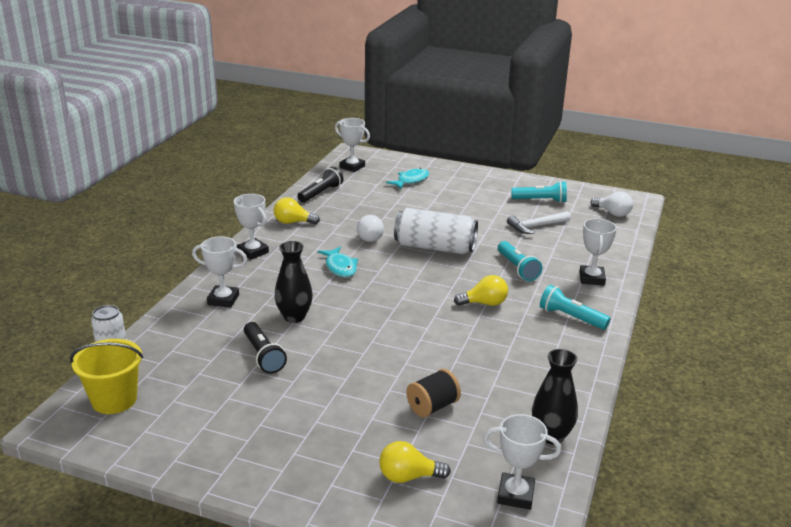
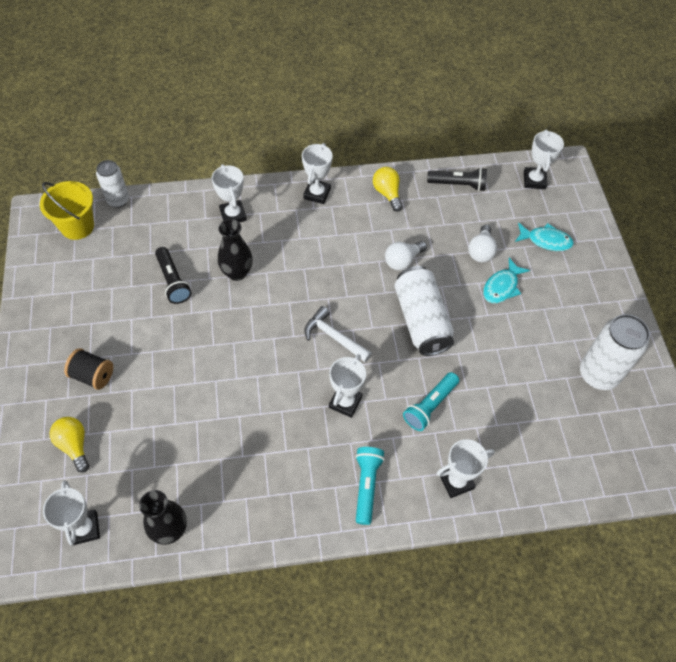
camera: 60 degrees right, 30 degrees up
black flashlight [244,322,287,374] -> black flashlight turned 60 degrees counterclockwise [155,247,191,304]
turquoise fish [318,247,358,277] -> turquoise fish moved to [483,258,530,303]
black spool [406,369,461,418] -> black spool moved to [64,348,113,390]
yellow light bulb [454,275,508,306] -> white trophy [329,354,366,418]
white hammer [507,211,571,234] -> white hammer moved to [305,306,372,362]
turquoise flashlight [511,181,567,203] -> white can [580,314,650,390]
white light bulb [590,191,633,217] -> white light bulb moved to [468,225,497,262]

